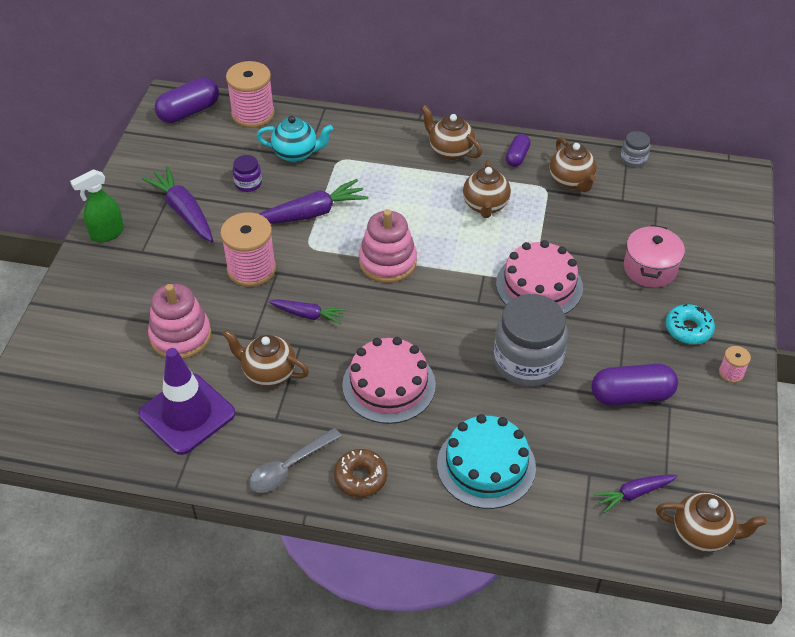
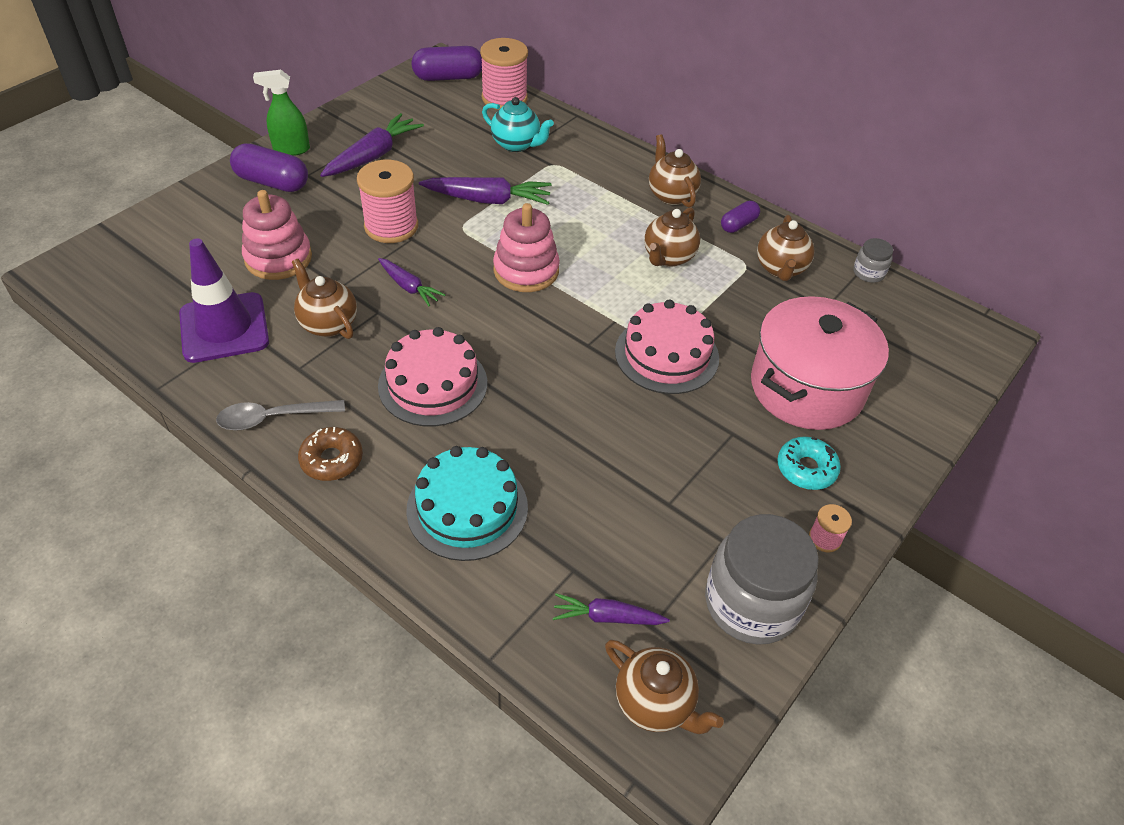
camera: 25 degrees right, 0 degrees up
purple carrot [142,166,213,242] -> purple carrot turned 45 degrees clockwise [320,113,424,177]
purple jar [233,155,262,192] -> none
grey jar [494,294,568,387] -> grey jar moved to [705,514,819,645]
purple capsule [591,364,678,406] -> purple capsule moved to [230,143,308,192]
pink pot [624,225,685,288] -> pink pot [751,296,889,430], size x1.72

